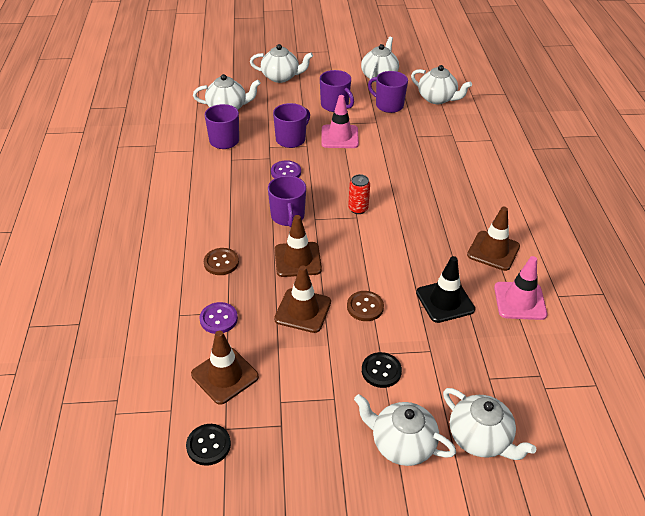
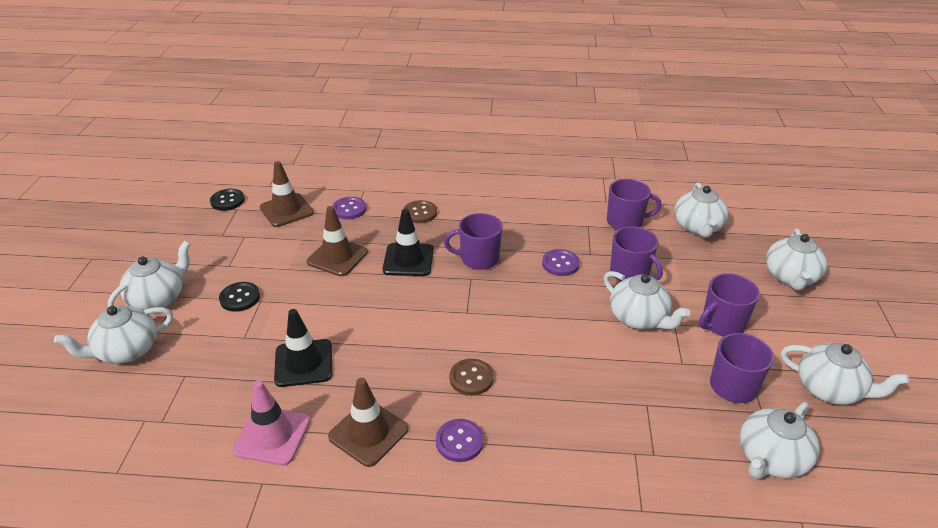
camera: 100 degrees right, 5 degrees down
brown traffic cone [275,215,322,277] -> black traffic cone [382,209,434,276]
pink traffic cone [321,95,359,148] -> white teapot [604,271,690,330]
brown button [347,291,384,321] -> brown button moved to [449,359,494,396]
red can [348,174,370,214] -> none
none -> purple button [436,419,484,462]

